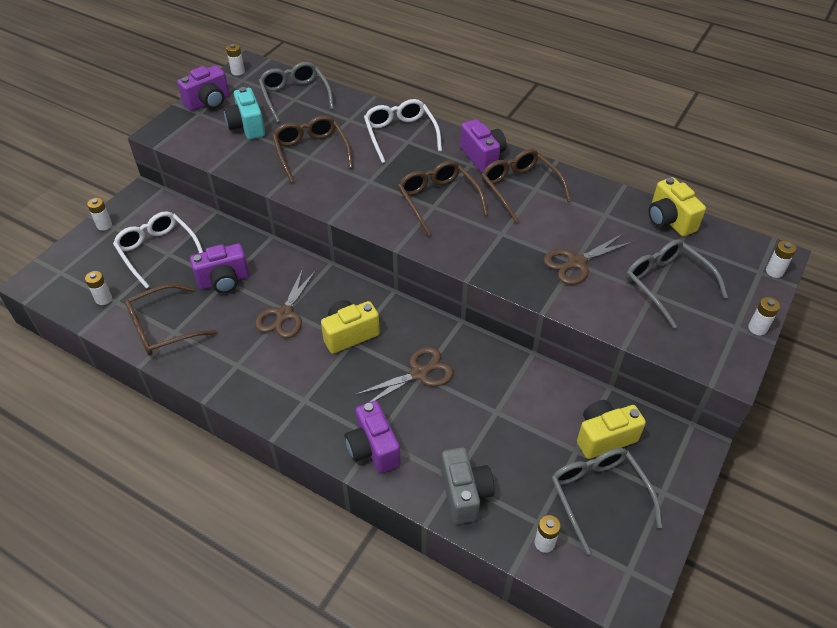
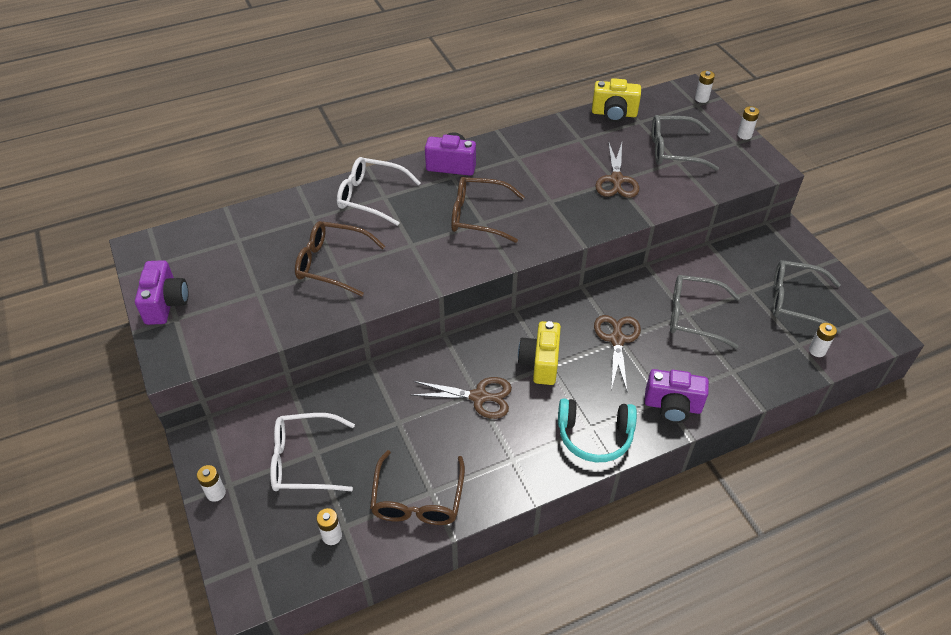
camera: 55 degrees left, 0 degrees up
purple camera [190,244,249,293] -> none
turquoise camera [223,87,265,139] -> none
white battery [226,44,245,76] -> none
brown scissors [255,268,316,338] -> brown scissors turned 45 degrees counterclockwise [412,377,512,419]
grey glasses [259,62,334,123] -> grey glasses moved to [670,275,740,349]
grey camera [441,448,495,524] -> none
brown glasses [481,149,571,223] -> none
yellow camera [577,400,646,459] -> none
none -> turquoise headphones [558,398,637,462]

